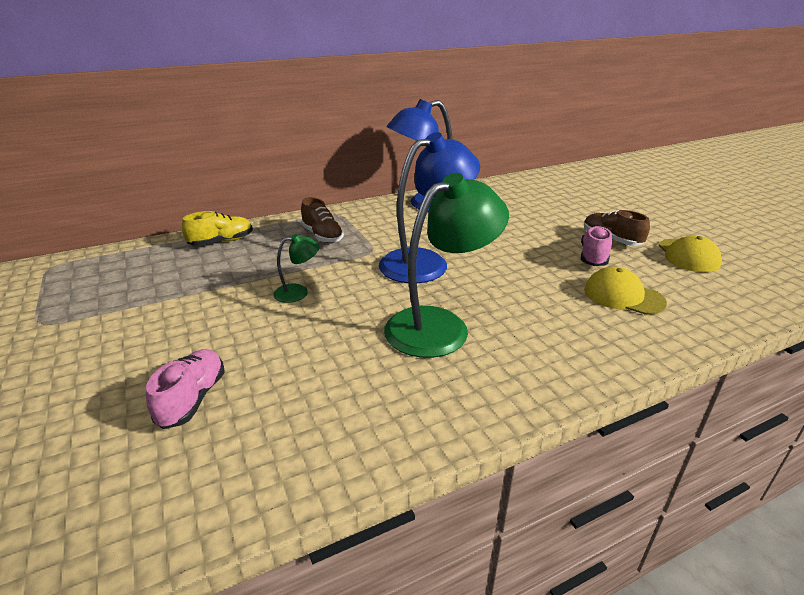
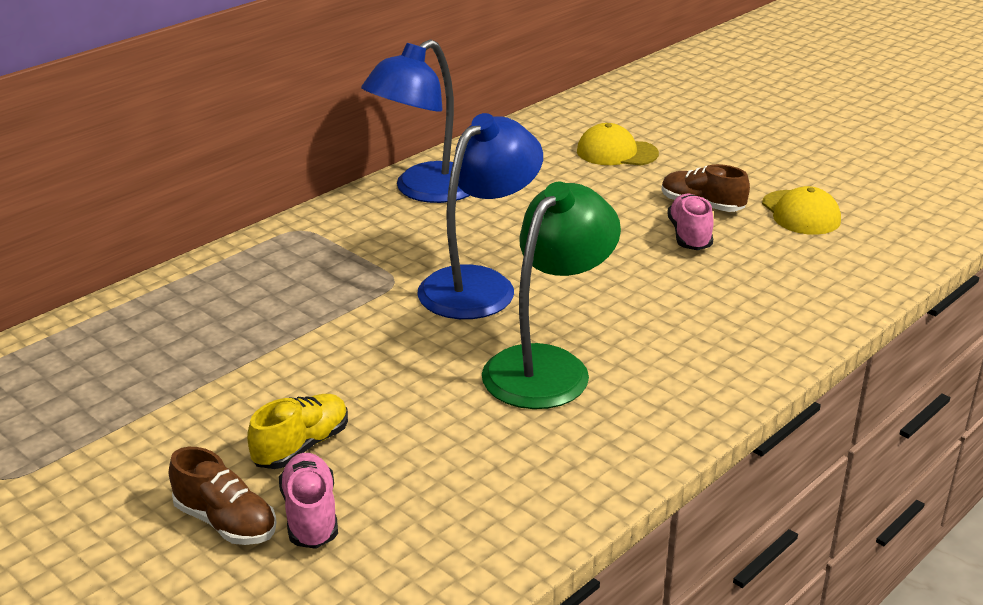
camera: 20 degrees left, 0 degrees up
yellow shoe [182,211,253,246] -> yellow shoe moved to [247,394,348,469]
green lamp [273,234,320,303] -> none
brown shoe [301,197,344,243] -> brown shoe moved to [169,447,277,545]
yellow cap [584,266,667,315] -> yellow cap moved to [577,123,659,166]

